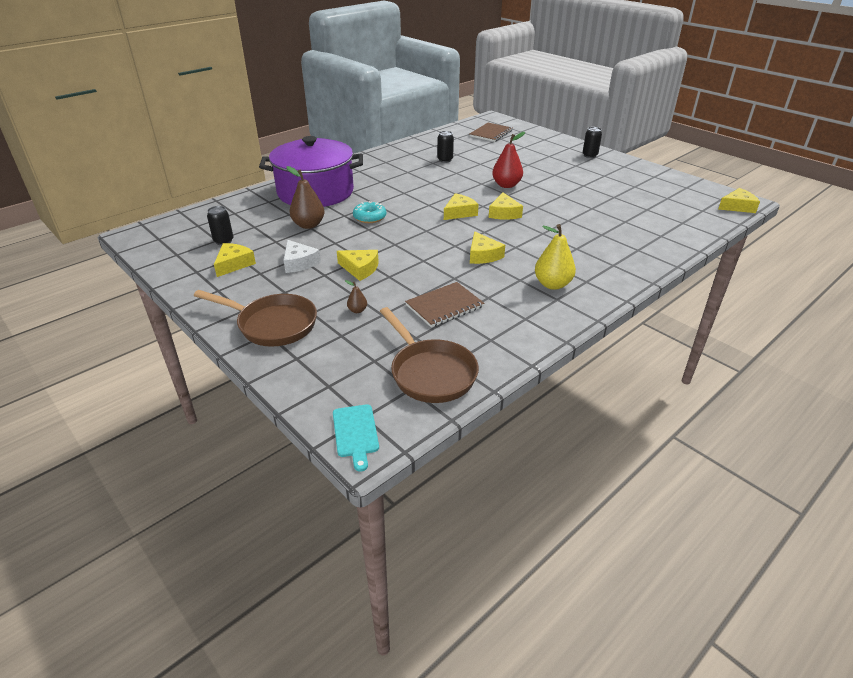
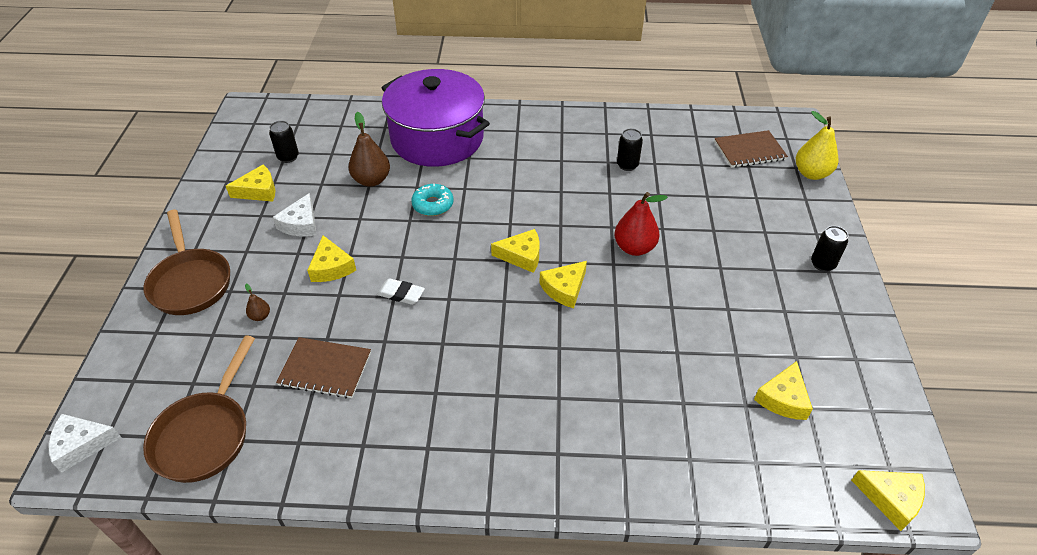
camera: 45 degrees right, 10 degrees up
turquoise cutting board [333,404,379,472] -> white cheese [49,414,122,473]
yellow cheese [470,231,505,264] -> yellow cheese moved to [754,361,813,420]
yellow pear [535,224,576,290] -> yellow pear moved to [796,111,838,180]
none -> white eraser [377,278,425,305]

